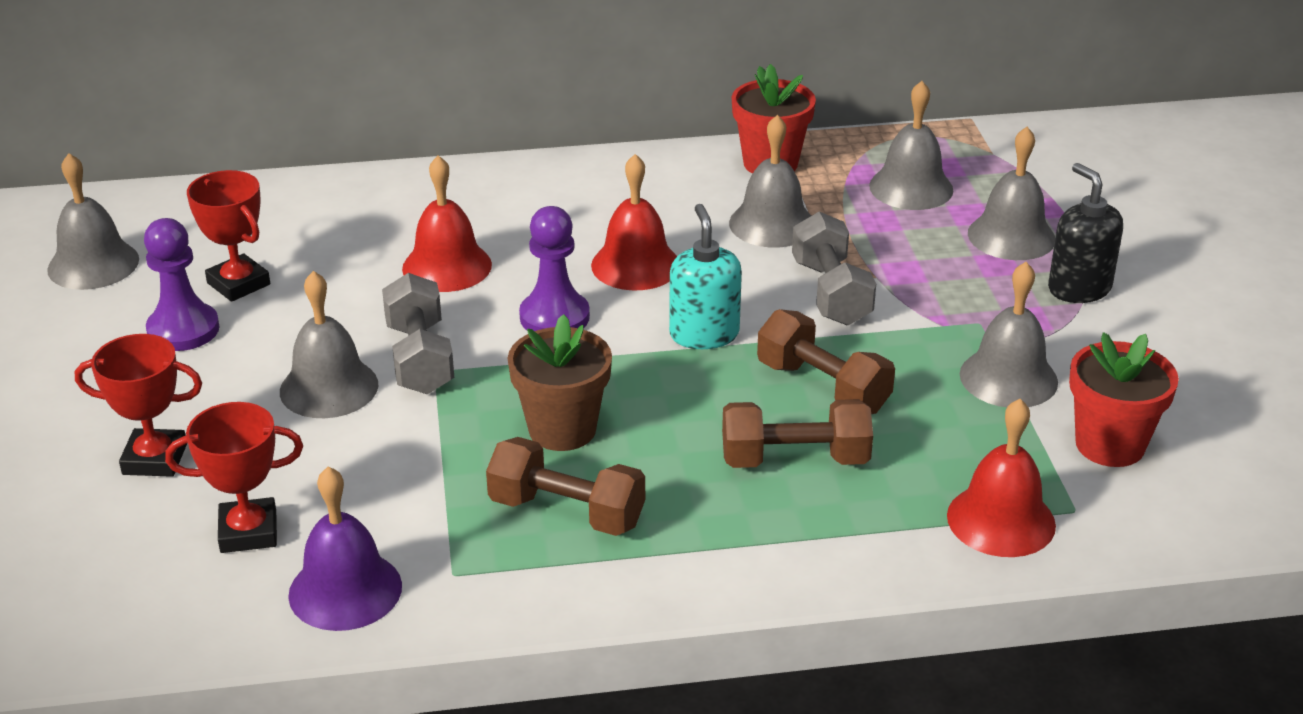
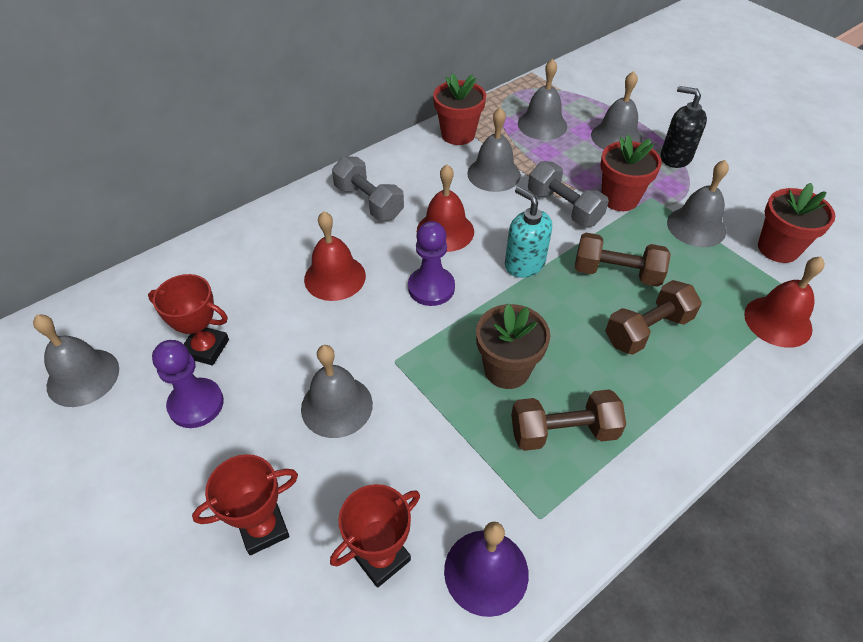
camera: 30 degrees left, 15 degrees up
grey dumbbell [382,273,454,394] -> grey dumbbell moved to [332,156,404,221]
none -> red flower pot [600,135,662,211]

